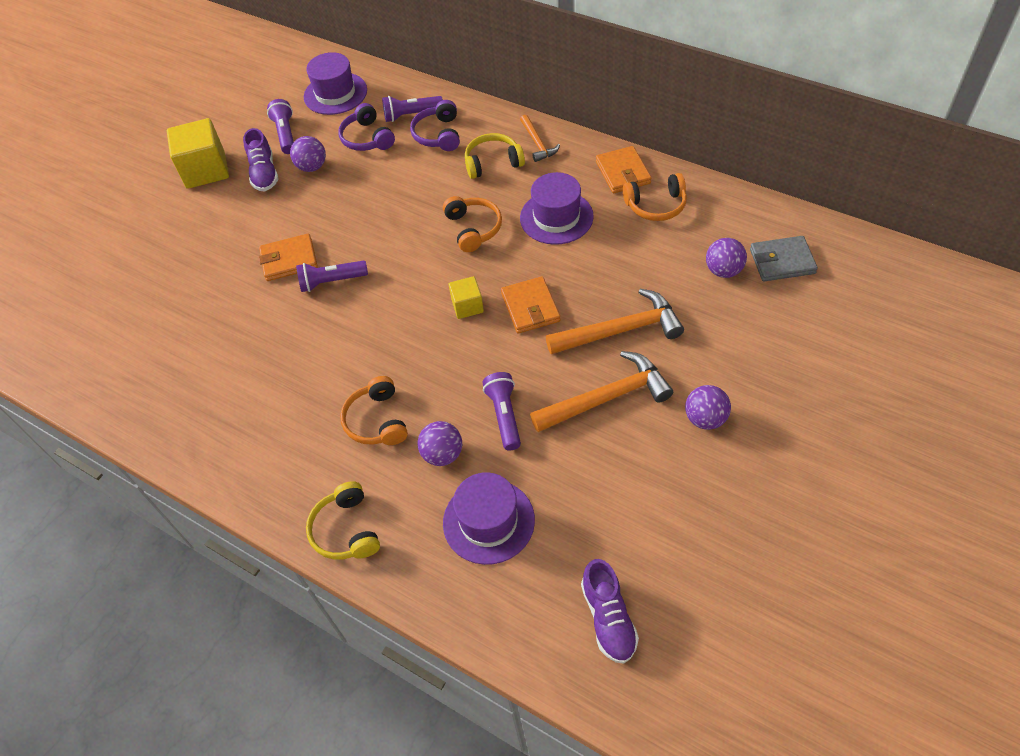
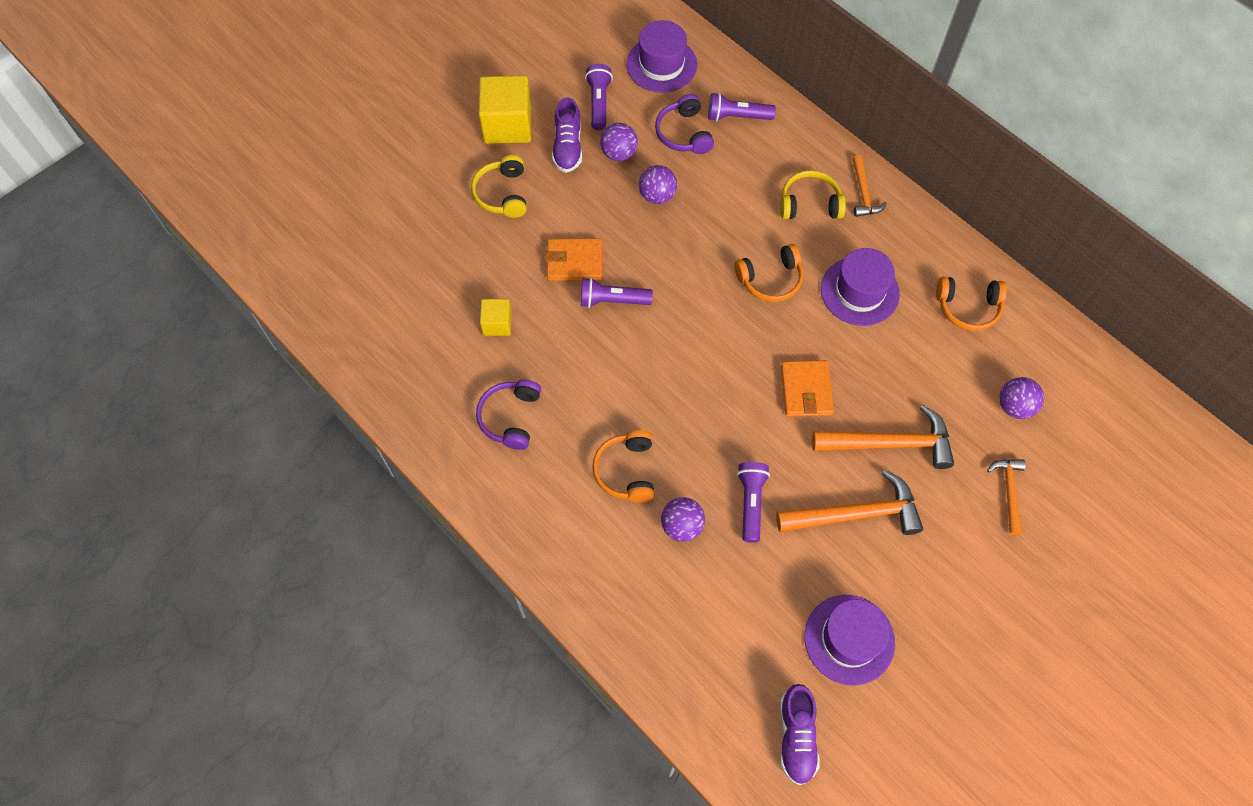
camera: 10 degrees right, 10 degrees up
yellow headphones [306,481,380,560] -> yellow headphones moved to [471,155,527,218]
purple headphones [410,100,460,151] -> purple headphones moved to [476,380,541,450]
orange headphones [443,196,502,252] -> orange headphones turned 75 degrees clockwise [734,244,803,302]
purple hat [443,472,535,565] -> purple hat moved to [804,595,895,686]
yellow cube [449,276,484,319] -> yellow cube moved to [480,299,512,336]
orange wallet [596,146,652,193] -> none
purple ball [685,385,731,430] -> purple ball moved to [639,165,677,204]
grey wallet [750,236,818,281] -> none
none -> orange hammer [987,459,1026,535]

